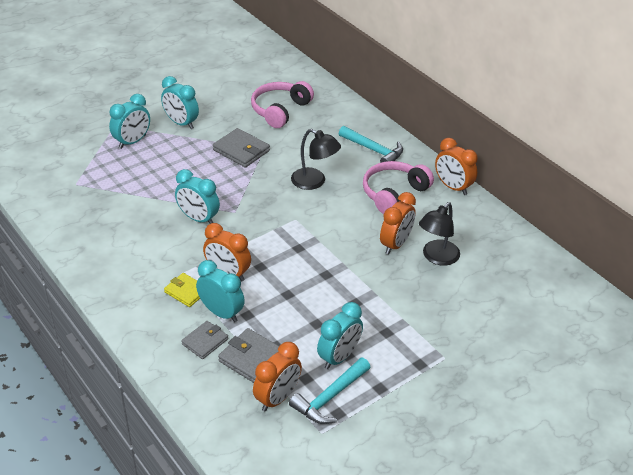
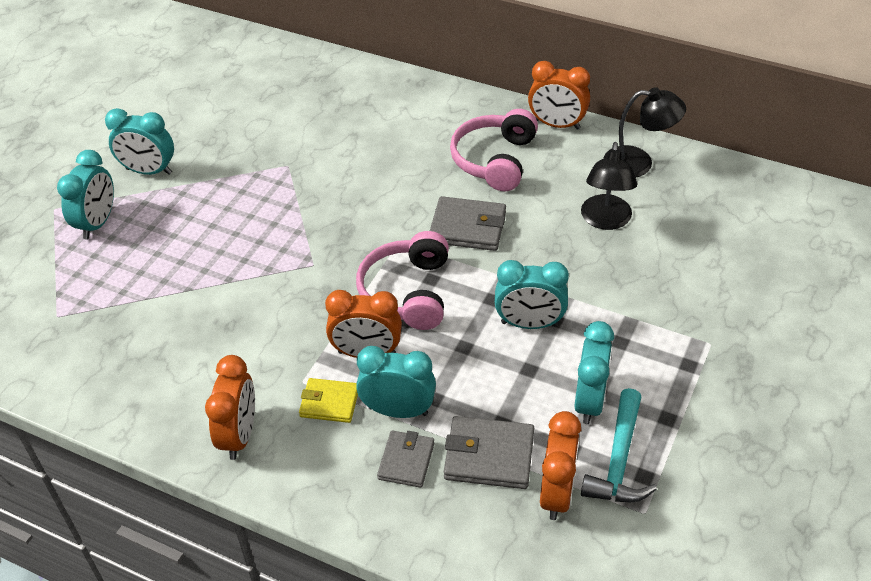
camera: 25 degrees left, 5 degrees up
turquoise clock [175,169,220,224] -> turquoise clock moved to [495,260,569,329]
grey wallet [213,128,270,168] -> grey wallet moved to [430,196,506,251]
pink headphones [251,81,314,128] -> pink headphones moved to [356,231,449,330]
black lamp [291,129,341,190] -> black lamp moved to [603,87,686,177]
turquoise hammer [339,126,403,163] -> none
orange clock [380,192,416,255] -> orange clock moved to [205,355,255,460]

